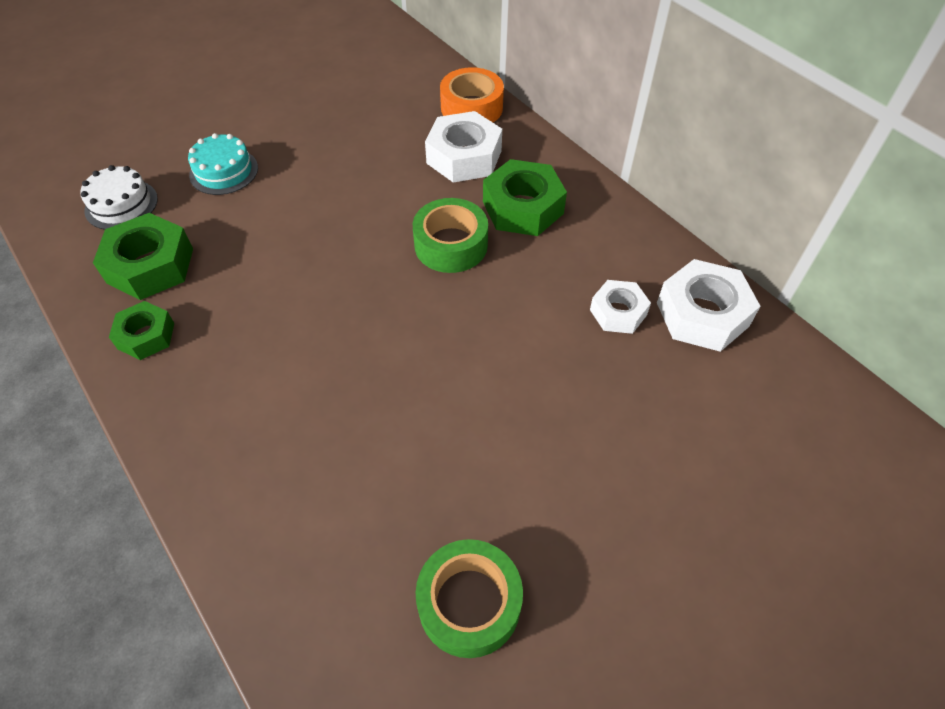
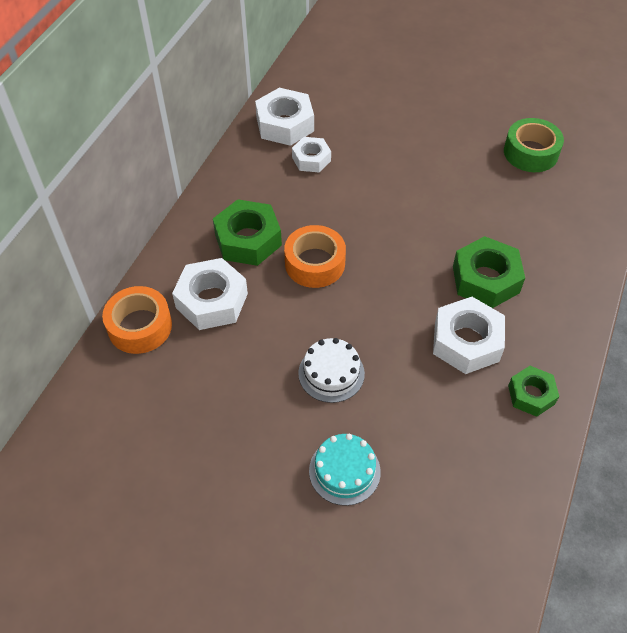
camera: 120 degrees left, 0 degrees up
white cake [80,165,158,230] -> white cake moved to [298,338,365,403]
green nut [93,213,193,300] -> green nut moved to [453,236,525,308]
green tape [413,198,488,273] -> orange tape [284,225,346,288]
none -> white nut [433,297,505,374]

